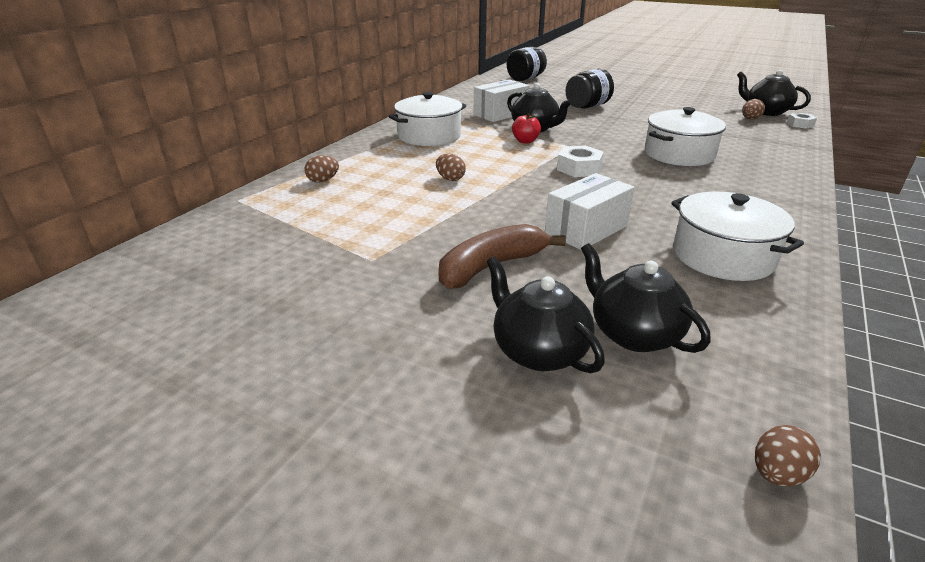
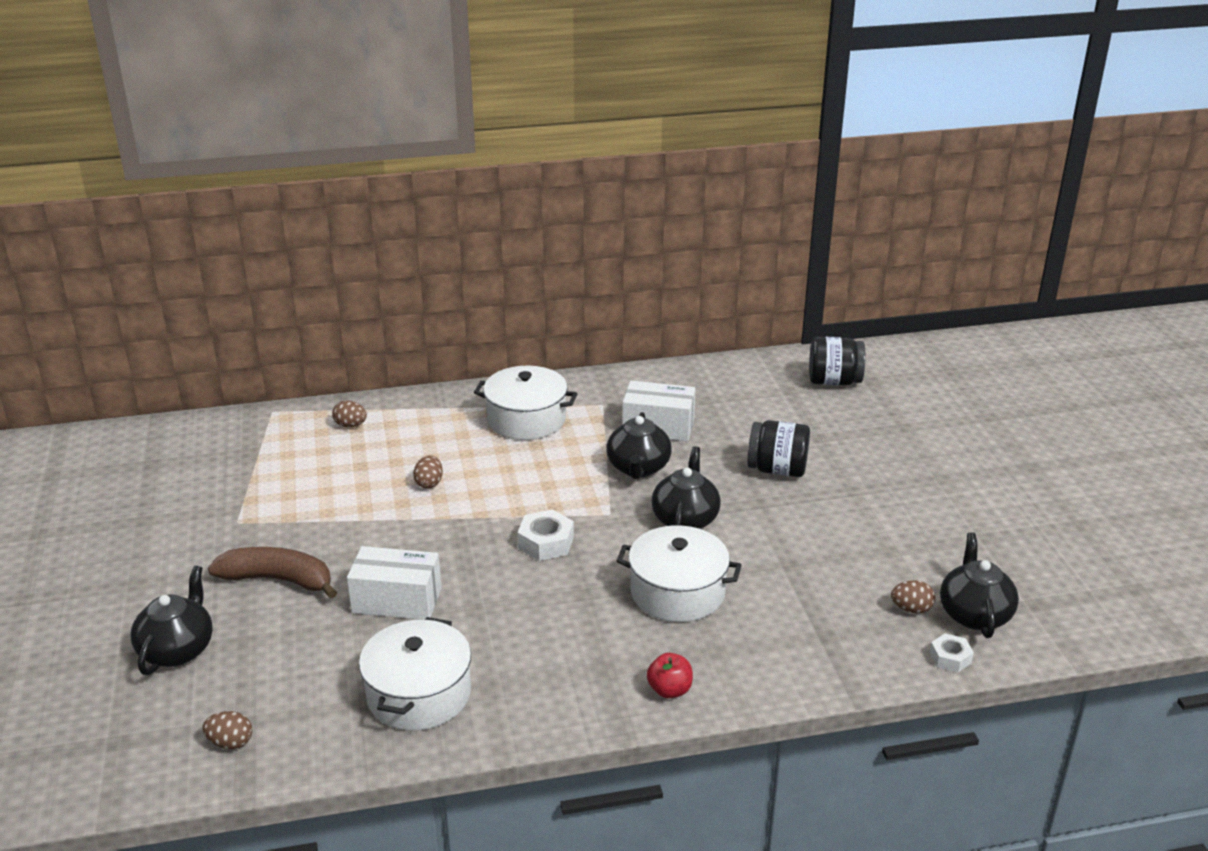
camera: 50 degrees right, 0 degrees up
red apple [512,113,541,143] -> red apple moved to [647,653,693,698]
black teapot [581,243,710,353] -> black teapot moved to [651,446,721,529]
brown egg [755,425,821,487] -> brown egg moved to [202,711,252,749]

